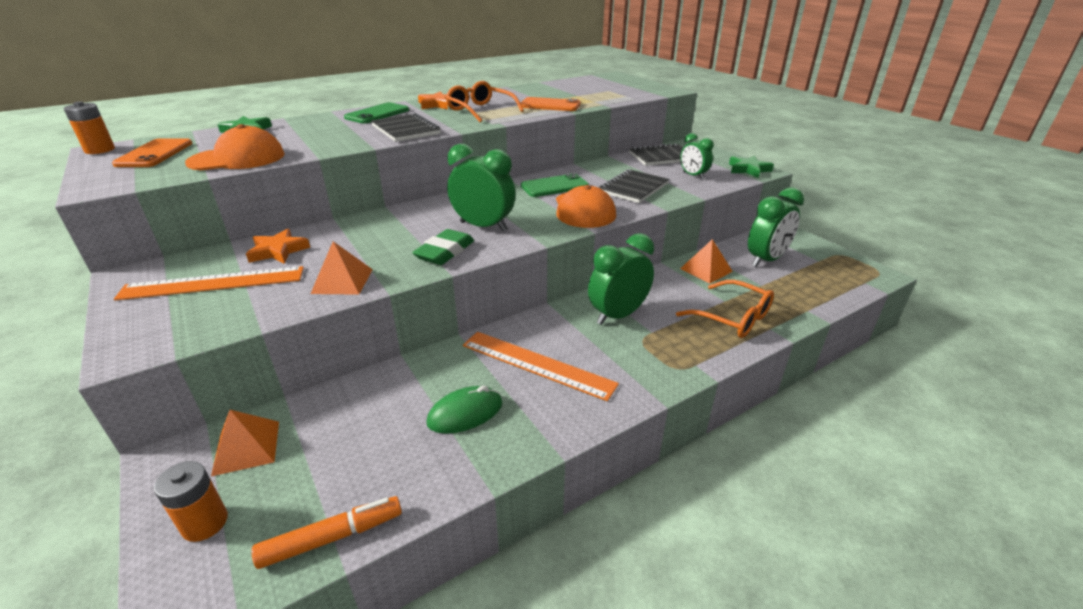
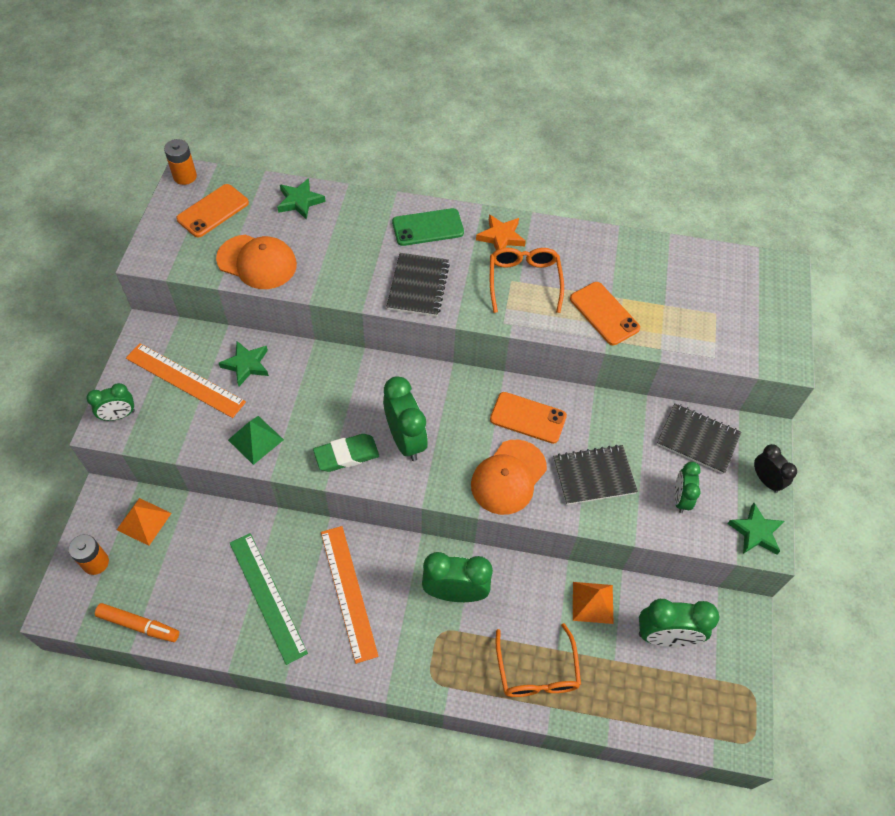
camera: 40 degrees right, 25 degrees up
orange star [246,228,310,264] -> green star [219,341,269,386]
orange pyramid [311,241,373,295] -> green pyramid [228,416,284,465]
green mouse [427,386,502,434] -> green ruler [230,533,308,665]
green phone [521,173,589,197] -> orange phone [490,392,567,444]
none -> green clock [86,383,135,421]
none -> black clock [754,444,797,493]

